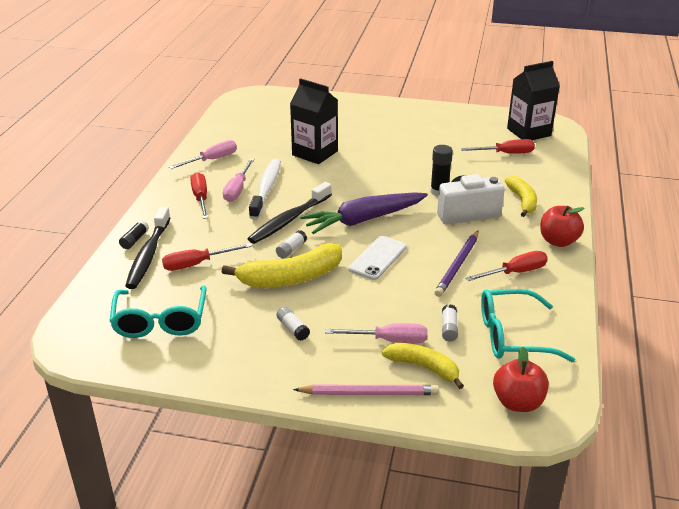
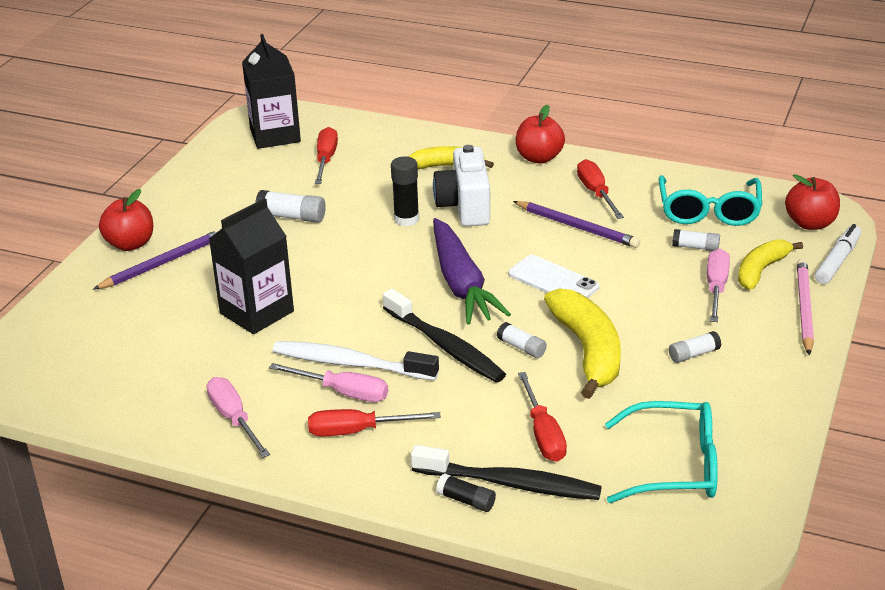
camera: 80 degrees left, 0 degrees up
none -> purple pencil [93,229,221,290]
none -> red apple [99,189,153,251]
none -> white glue stick [255,190,326,223]
none -> white marker [815,224,861,284]

